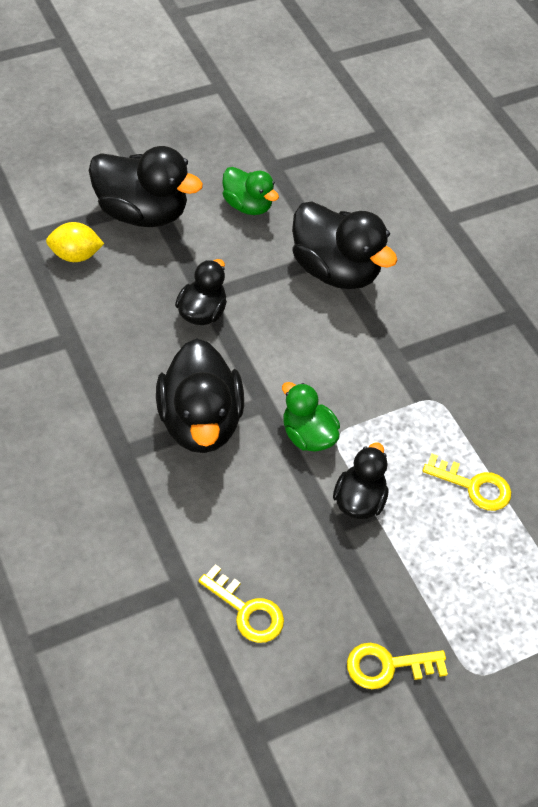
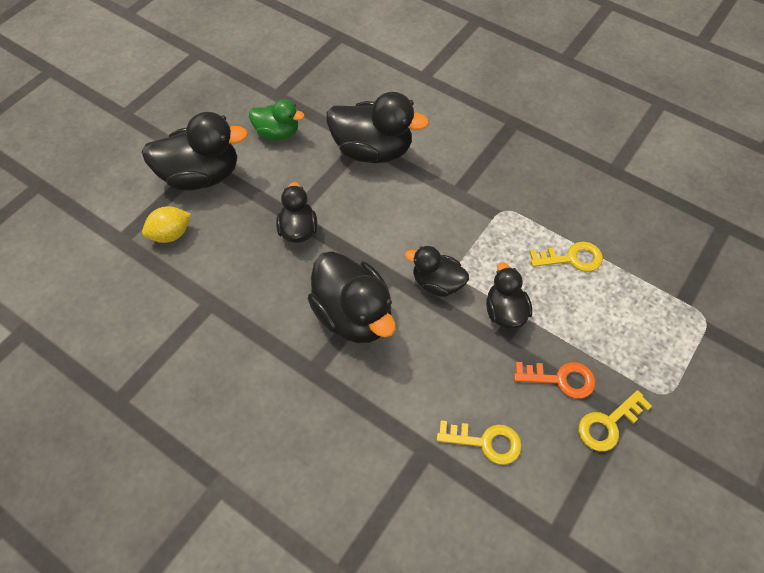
camera: 25 degrees left, 5 degrees up
green duck [282,382,340,452] -> black duck [405,246,469,297]
none -> orange key [514,362,595,399]

